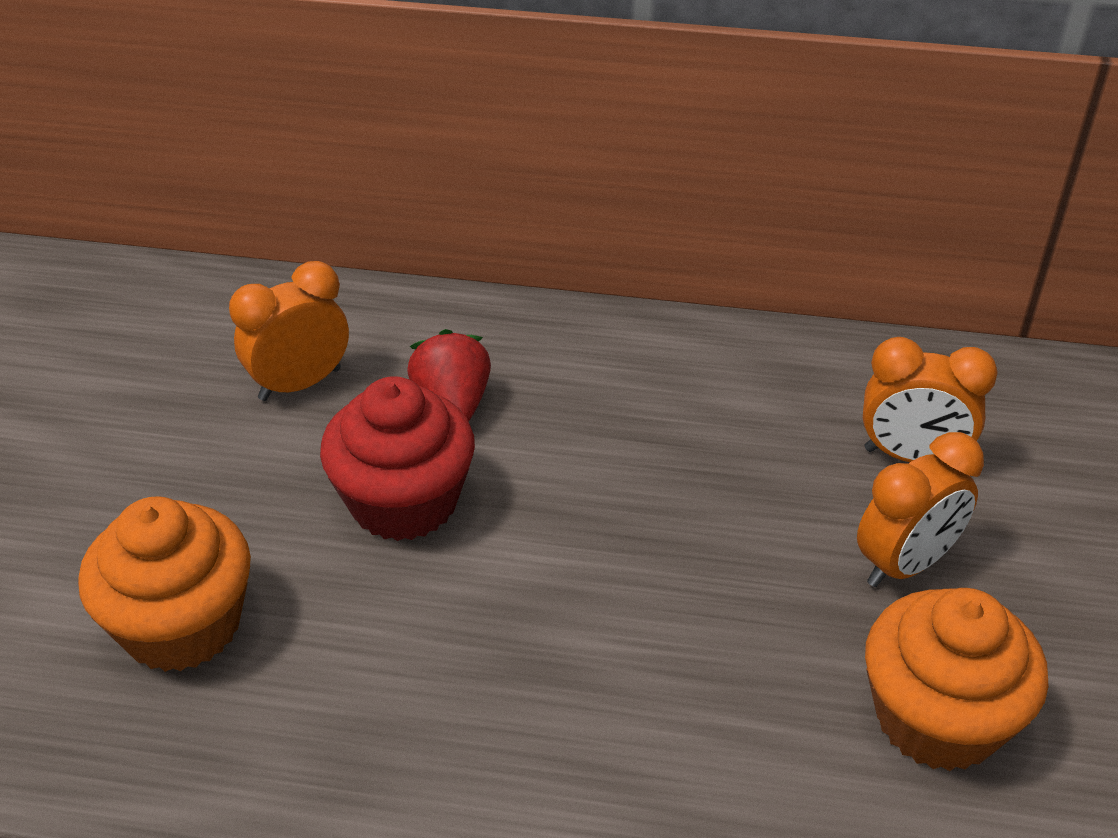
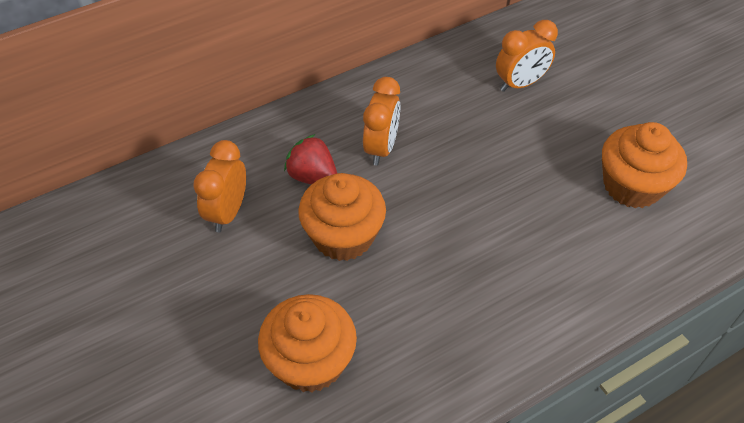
camera: 40 degrees left, 10 degrees up
red cupcake [320,376,475,541] -> orange cupcake [298,173,386,261]
orange clock [857,432,984,587] -> orange clock moved to [363,77,400,165]

